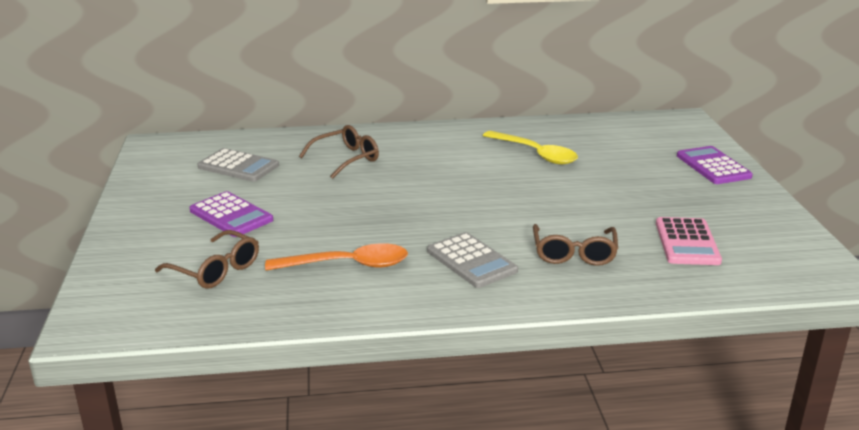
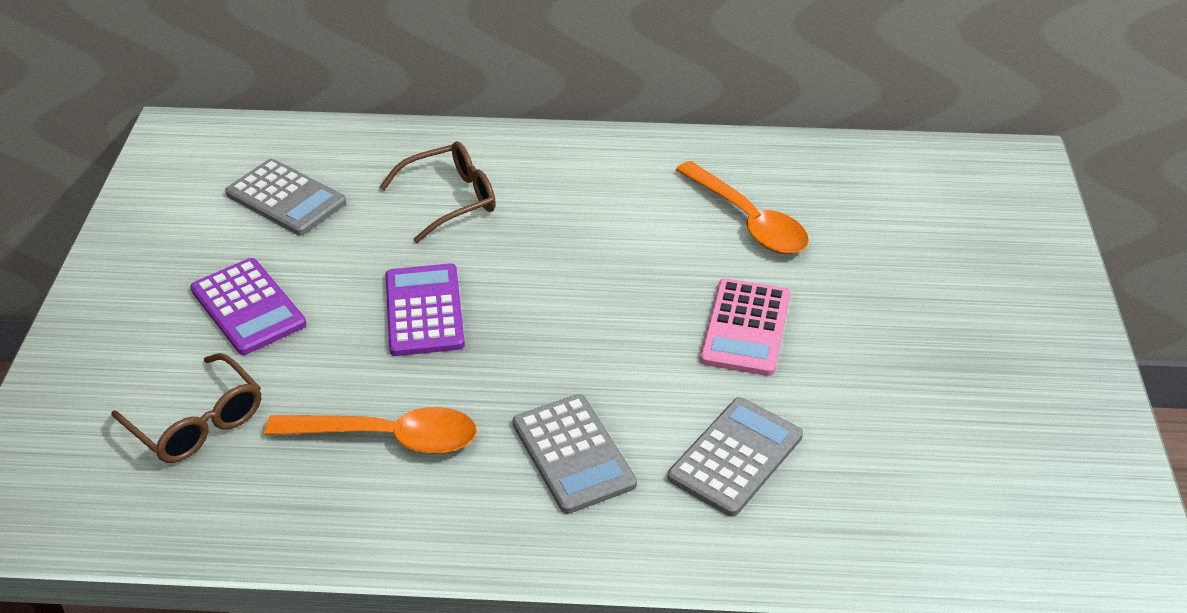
camera: 10 degrees right, 15 degrees up
yellow spoon [483,131,578,164] -> orange spoon [676,161,809,254]
brown glasses [533,224,618,266] -> grey calculator [668,397,803,517]
pink calculator [656,217,722,265] -> pink calculator moved to [700,278,790,376]
purple calculator [677,146,753,184] -> purple calculator moved to [385,263,465,356]

